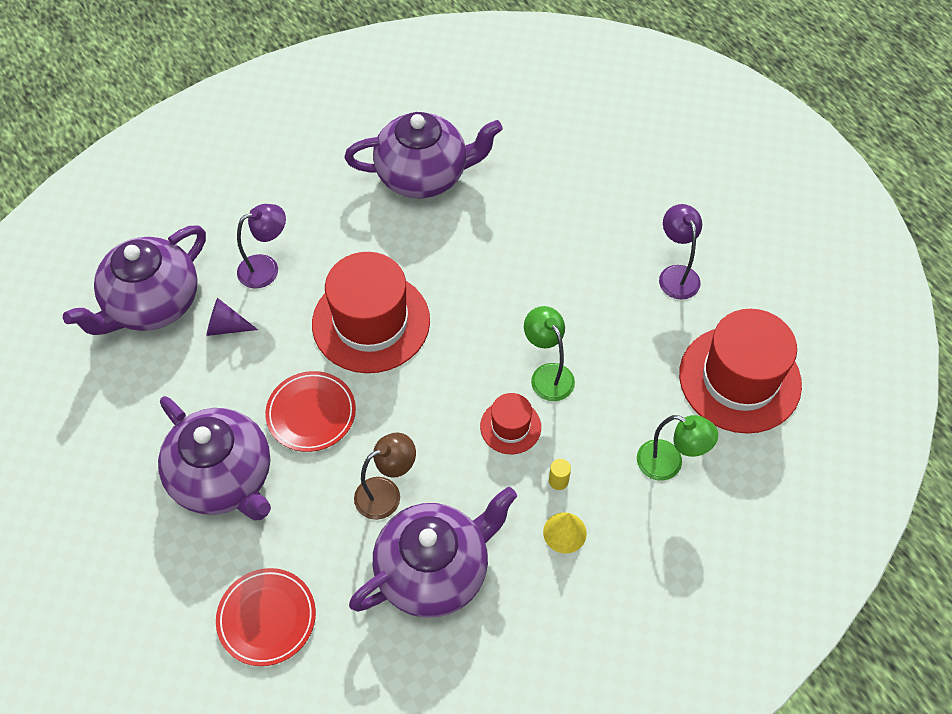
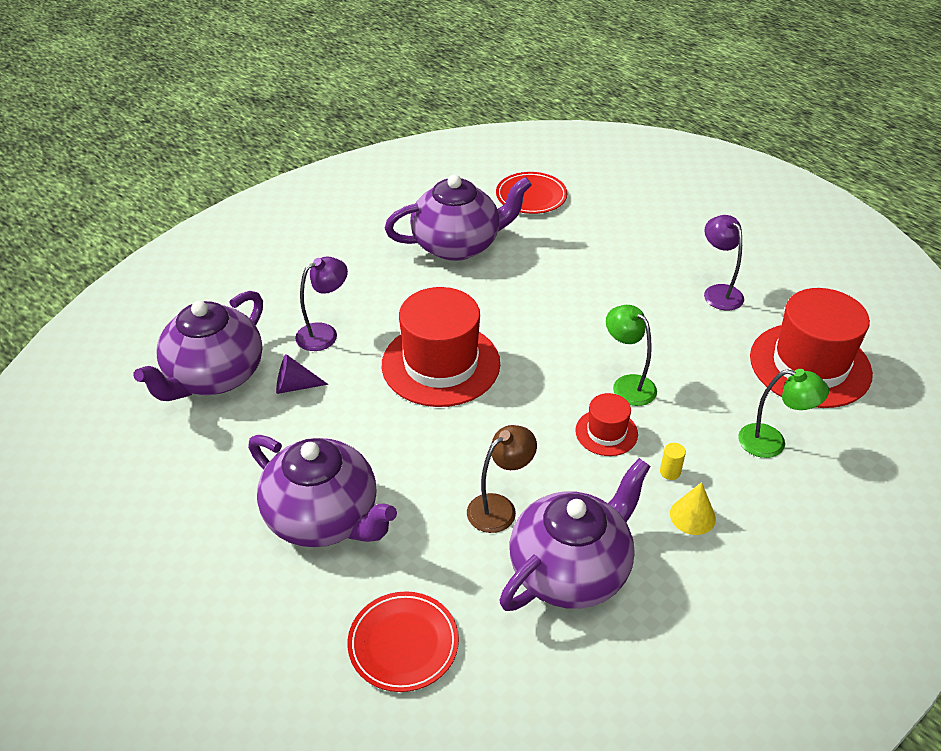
camera: 10 degrees left, 15 degrees down
red plate [265,371,356,452] -> red plate moved to [496,172,567,214]

